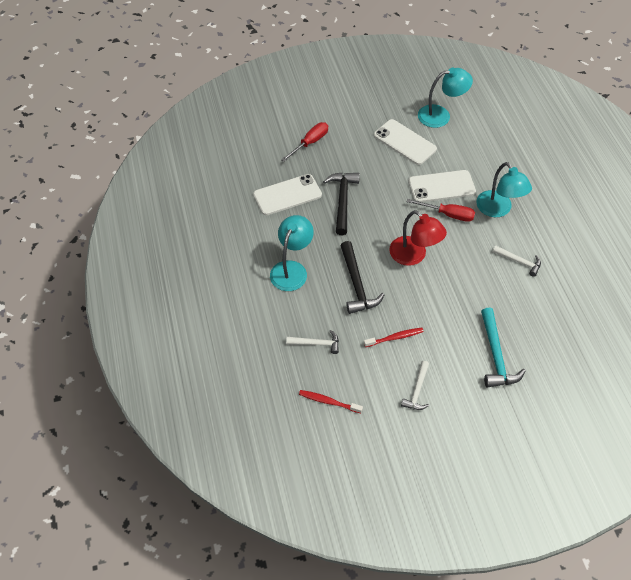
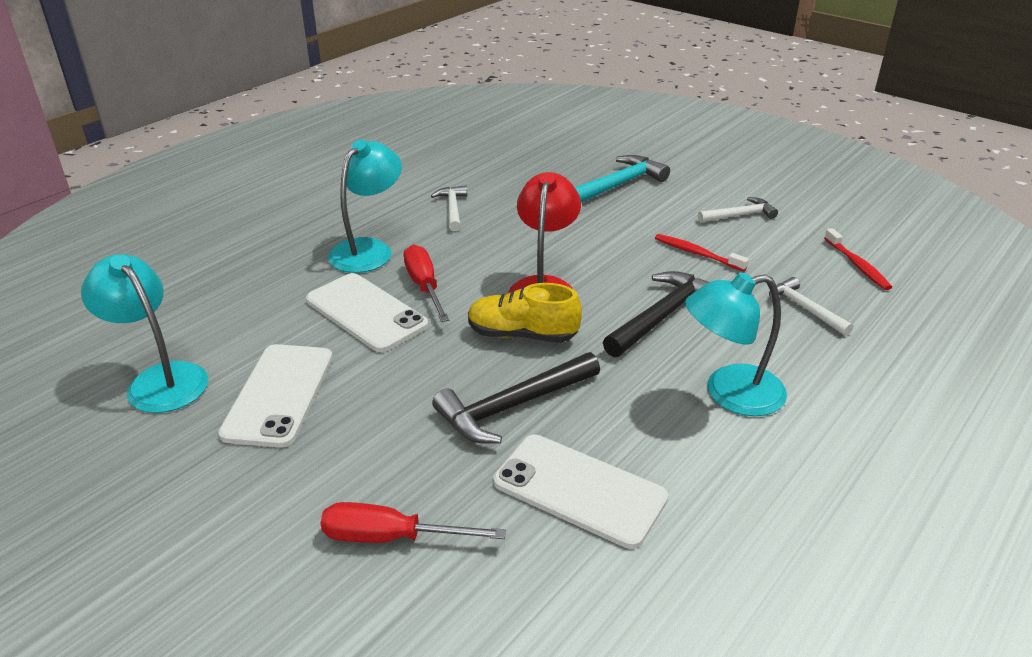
camera: 125 degrees left, 20 degrees down
none -> yellow shoe [468,283,582,343]

